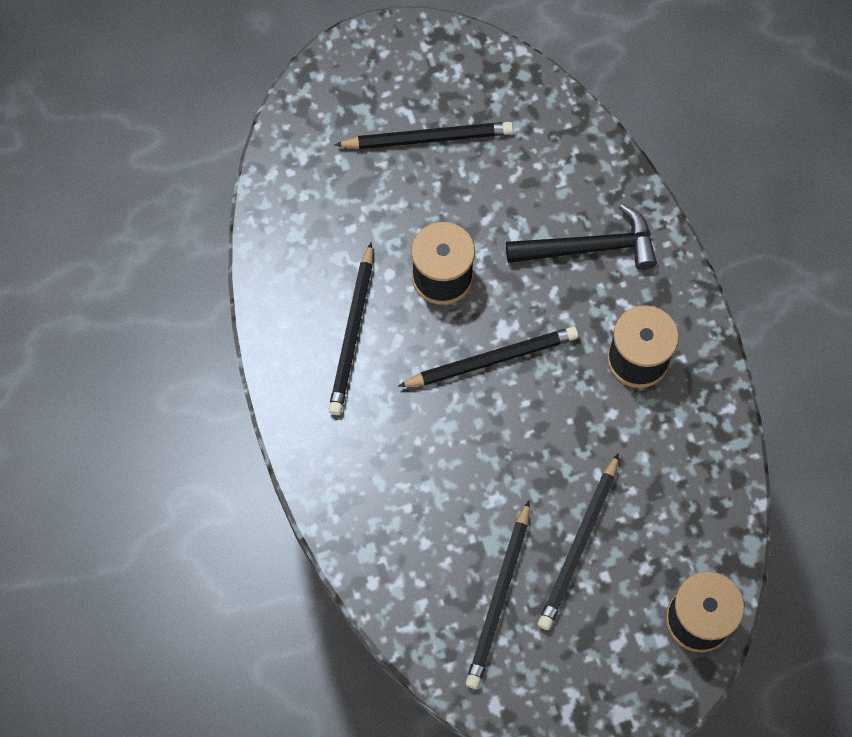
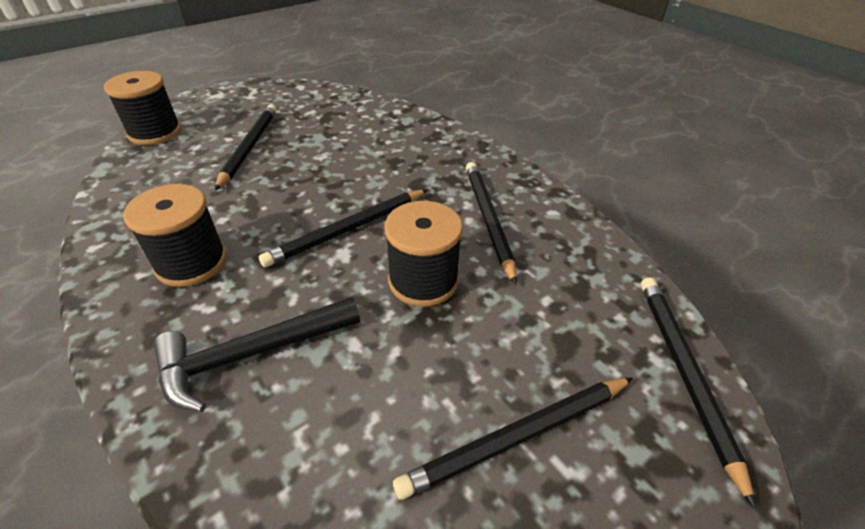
camera: 160 degrees right, 25 degrees down
black pencil [466,500,530,689] -> black pencil moved to [641,278,756,509]

